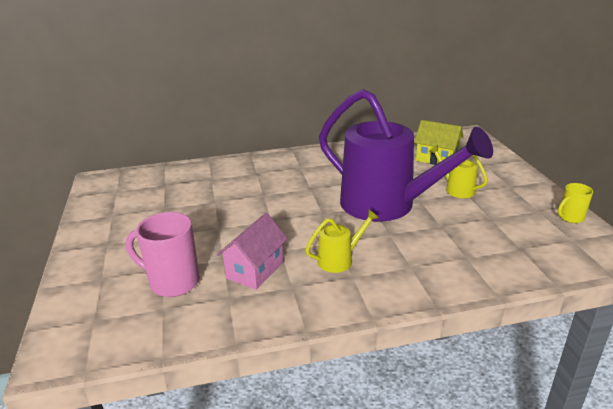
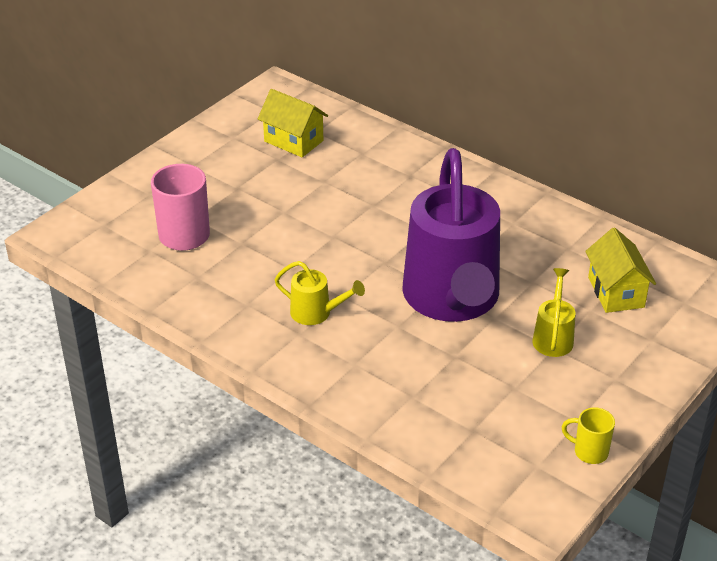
camera: 50 degrees right, 10 degrees up
pink house [217,213,288,290] -> none
none -> yellow house [258,89,328,157]

